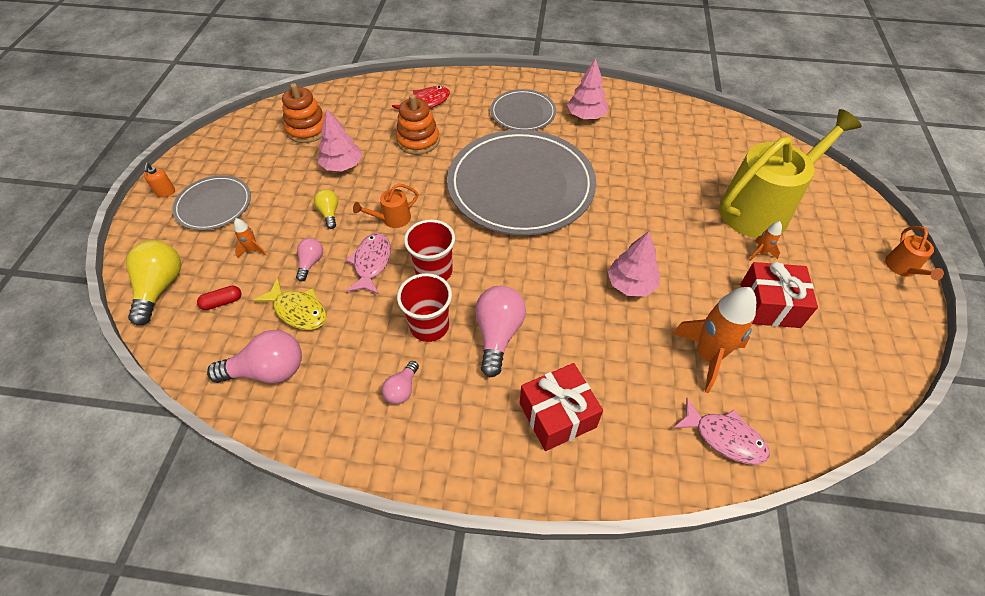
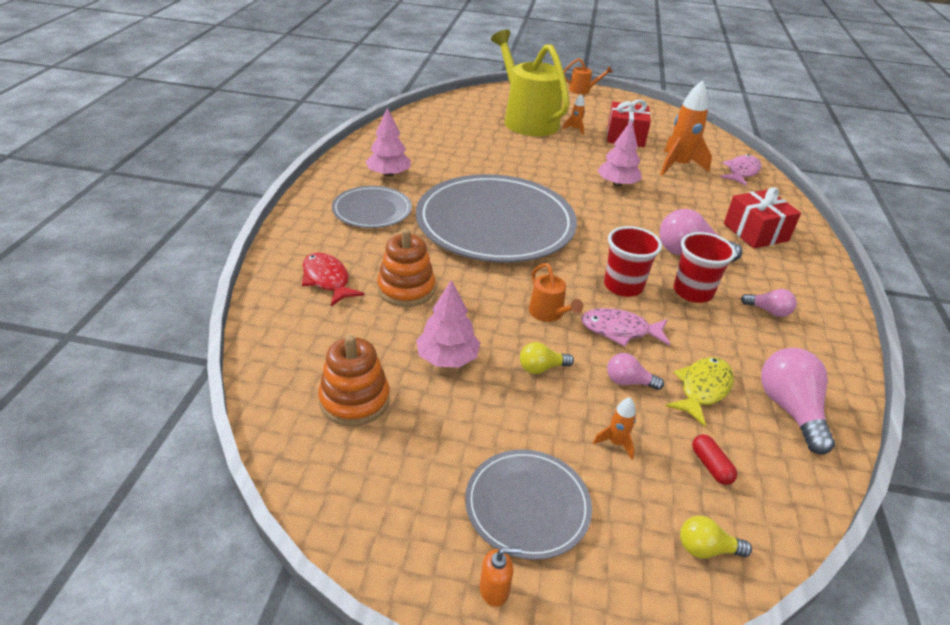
camera: 90 degrees left, 15 degrees down
yellow light bulb [126,240,181,326] -> yellow light bulb [680,516,752,559], size x0.55

